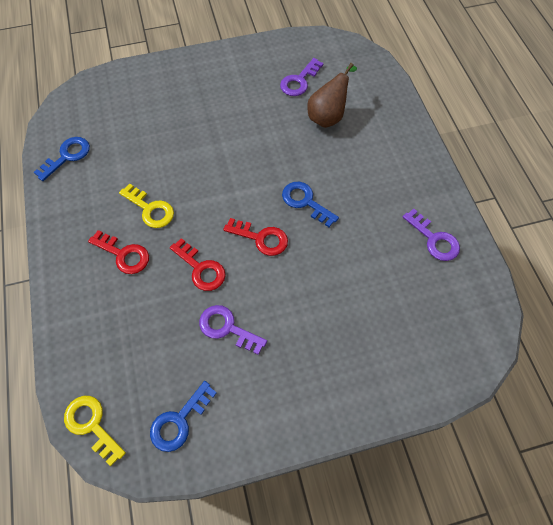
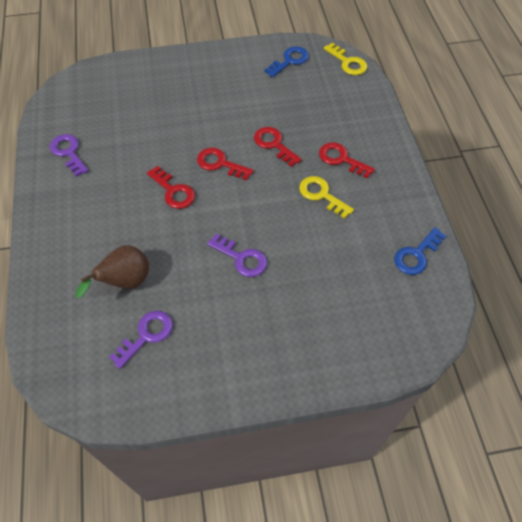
camera: 175 degrees left, 5 degrees down
purple key [199,305,267,355] -> purple key moved to [207,234,267,277]
blue key [282,182,339,227] -> red key [147,166,195,209]

